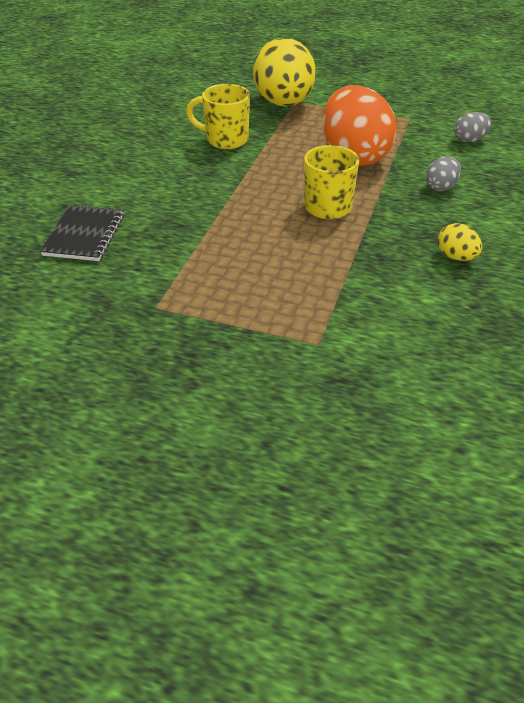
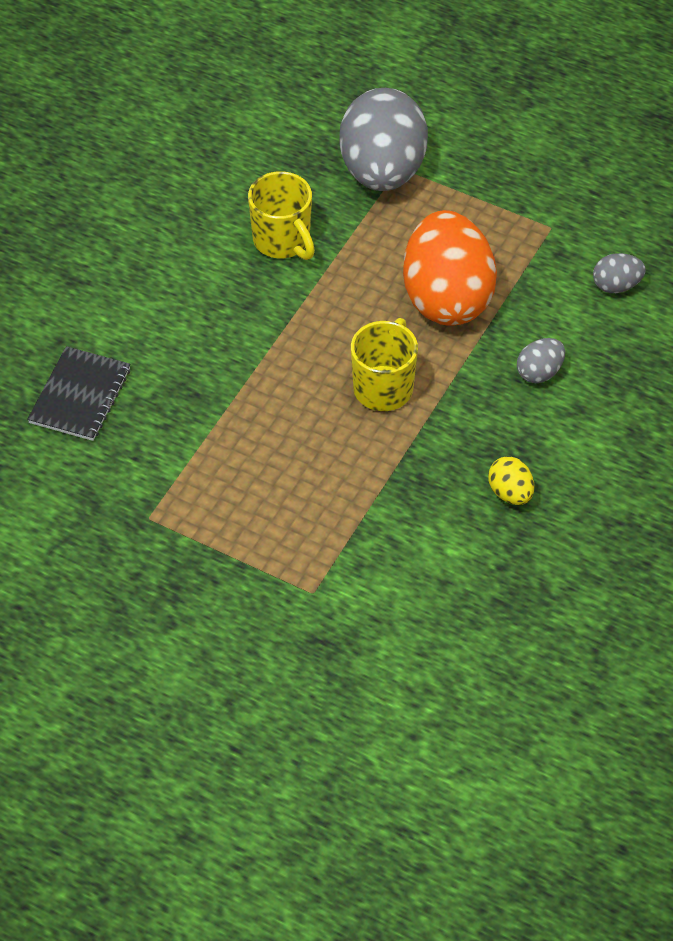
camera: 10 degrees right, 10 degrees up
yellow mug [186,84,250,149] -> yellow mug turned 150 degrees counterclockwise [248,171,315,260]
yellow egg [253,38,316,106] -> grey egg [339,88,428,191]

